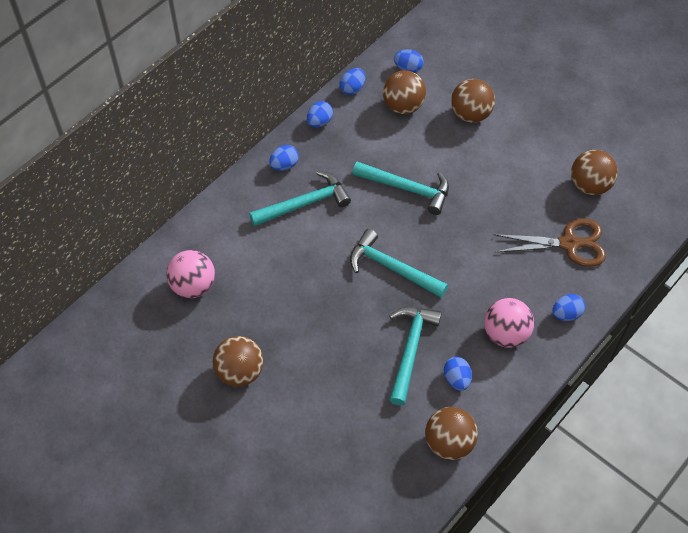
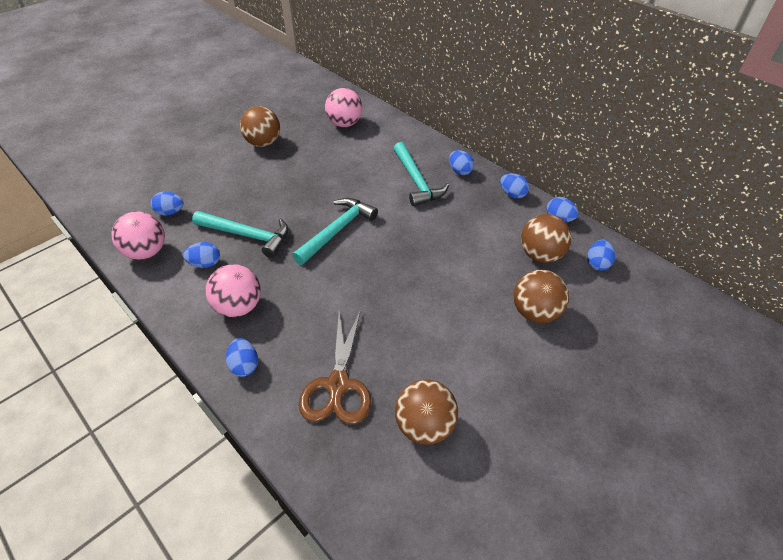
camera: 95 degrees right, 10 degrees down
turquoise hammer [352,162,449,215] -> none
brown ball [425,407,478,460] -> pink ball [111,211,165,260]
none -> blue egg [151,192,183,216]

